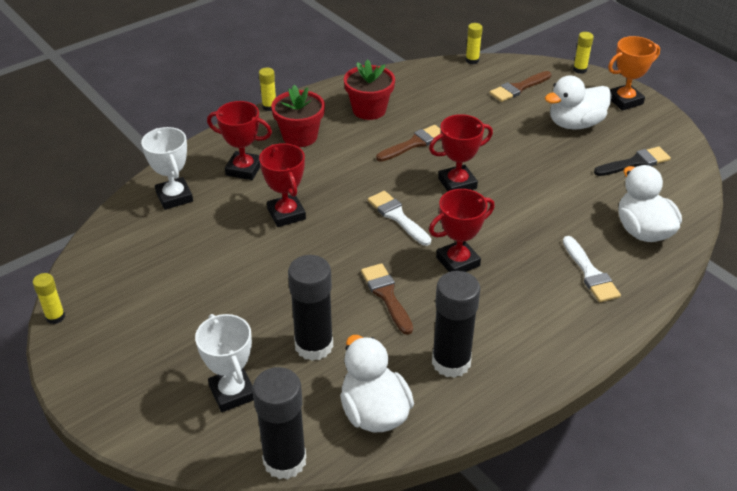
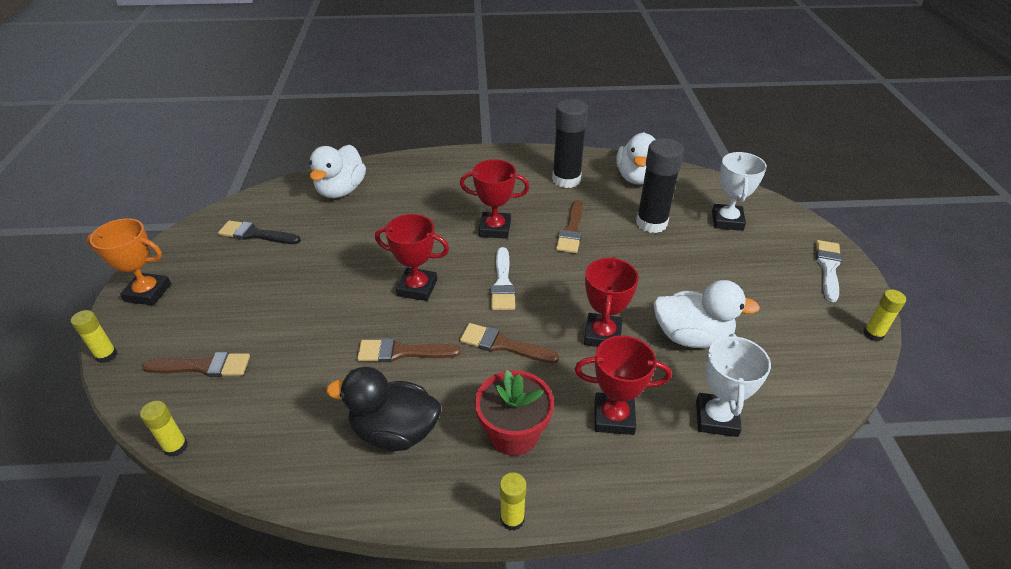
camera: 145 degrees left, 0 degrees up
red trophy [207,101,272,180] -> red trophy turned 45 degrees counterclockwise [575,335,672,435]
black glue stick [253,367,306,479] -> none
red flower pot [344,59,395,120] -> black duck [326,367,441,451]
white duck [545,75,612,130] -> white duck moved to [653,280,760,348]
white brush [563,236,621,302] -> white brush moved to [816,240,842,302]
none -> brown brush [460,323,559,364]

